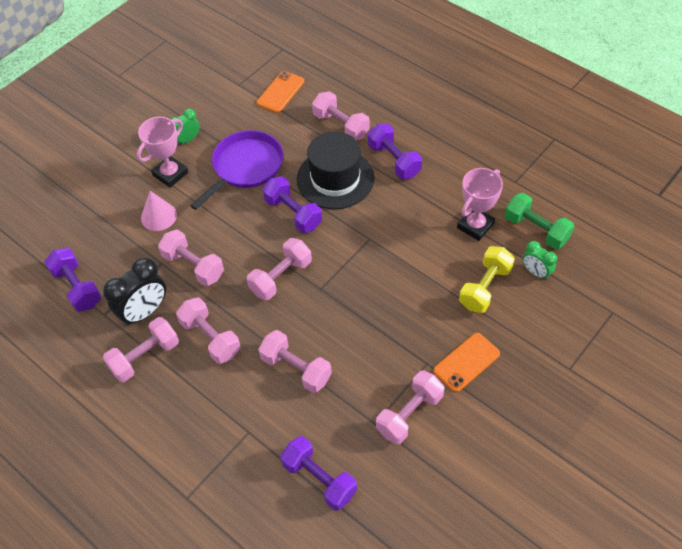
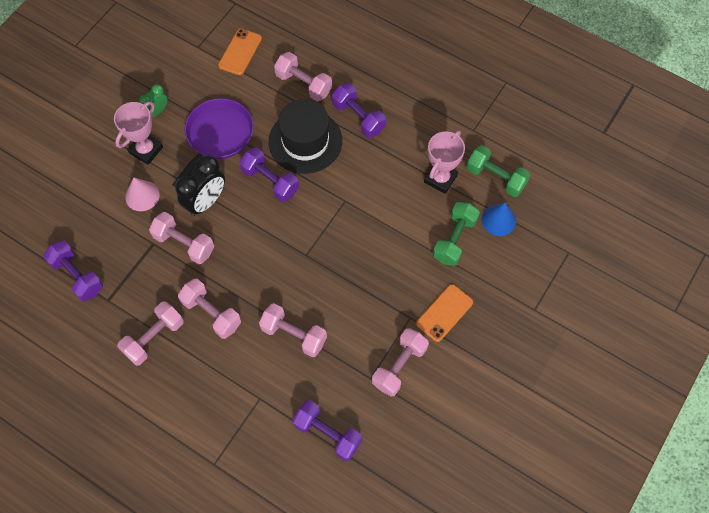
camera: 10 degrees left, 10 degrees up
black clock [103,257,166,326] -> black clock moved to [176,155,225,216]
pink dumbbell [247,238,312,300] -> none
yellow dumbbell [459,246,515,313] -> green dumbbell [433,202,480,266]
green clock [522,241,557,280] -> blue cone [482,203,516,236]

